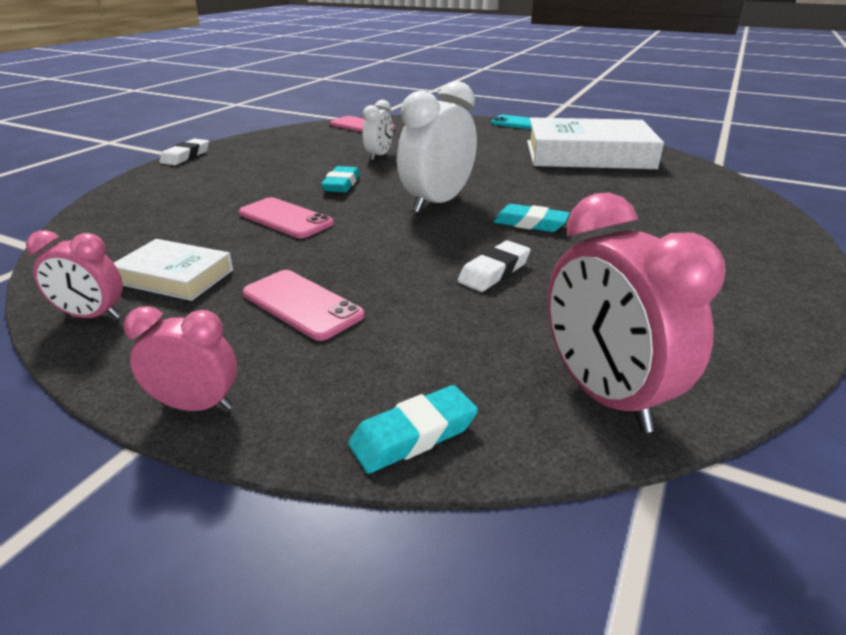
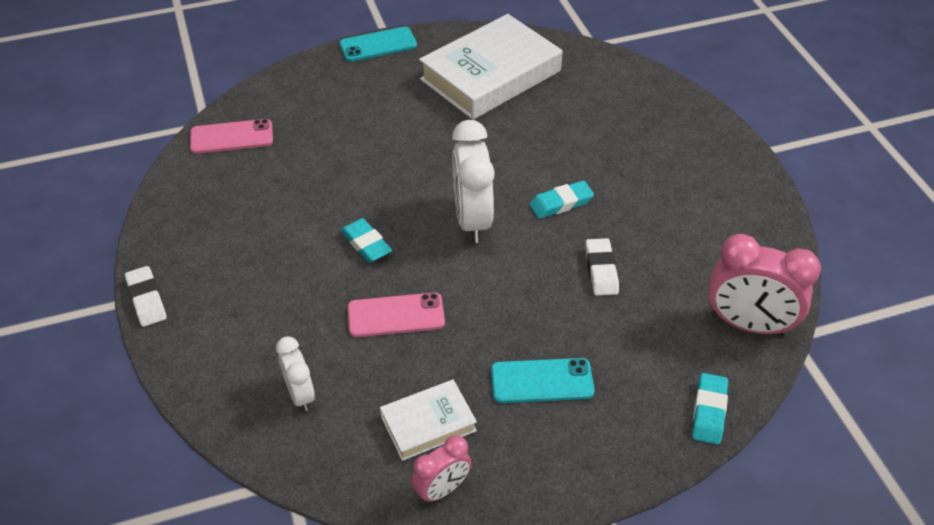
camera: 45 degrees left, 15 degrees up
pink clock [123,306,237,411] -> none
pink phone [243,270,365,341] -> turquoise phone [491,358,594,403]
white clock [363,100,393,161] -> white clock moved to [276,336,315,412]

